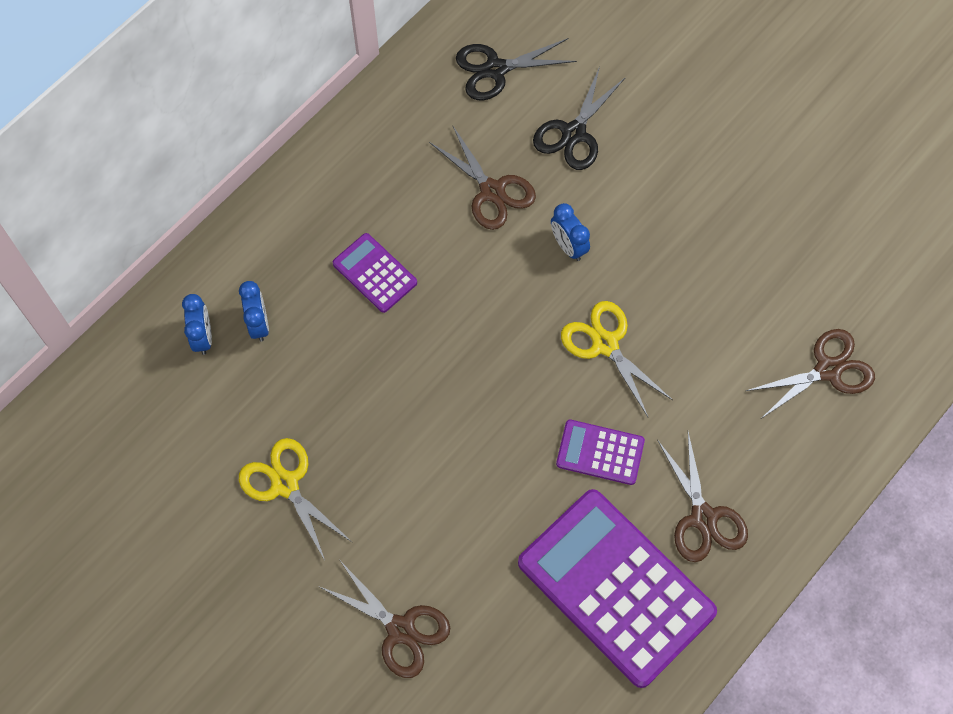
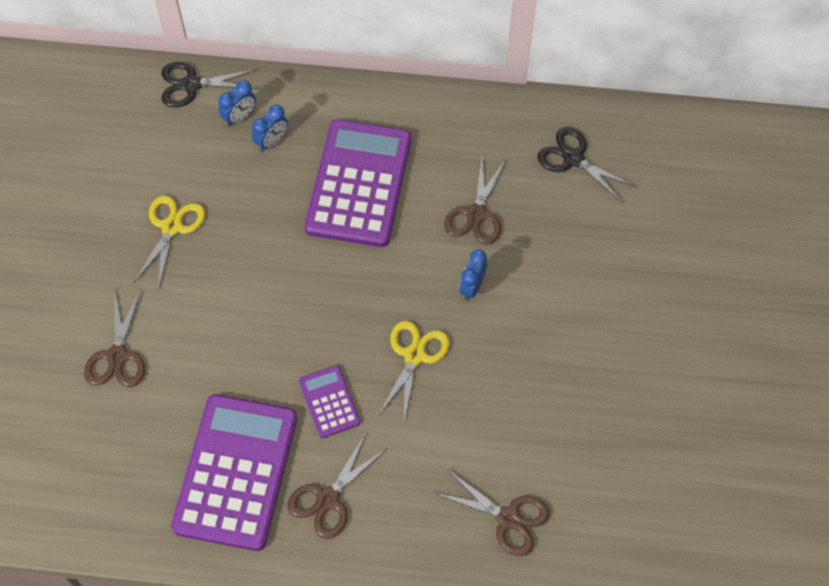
camera: 55 degrees right, 5 degrees down
purple calculator [333,233,417,313] -> purple calculator [305,119,411,247], size x2.13
black scissors [533,66,626,170] -> black scissors moved to [161,62,258,107]

